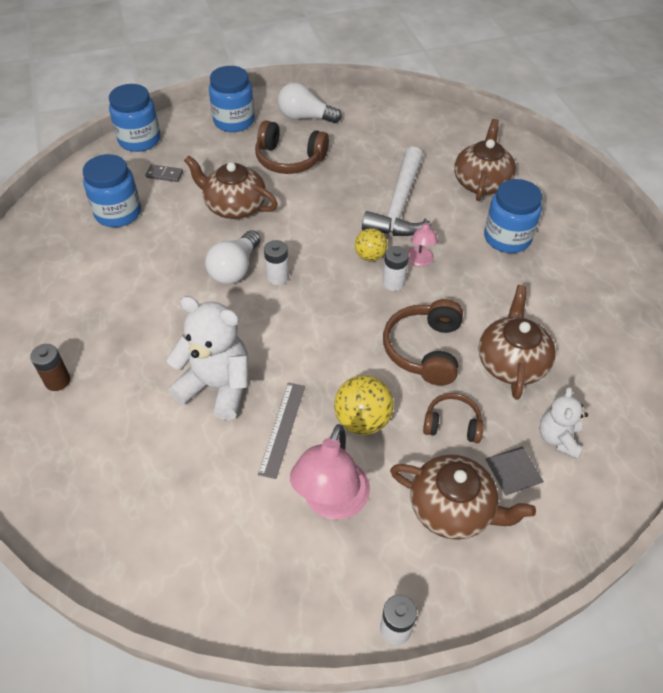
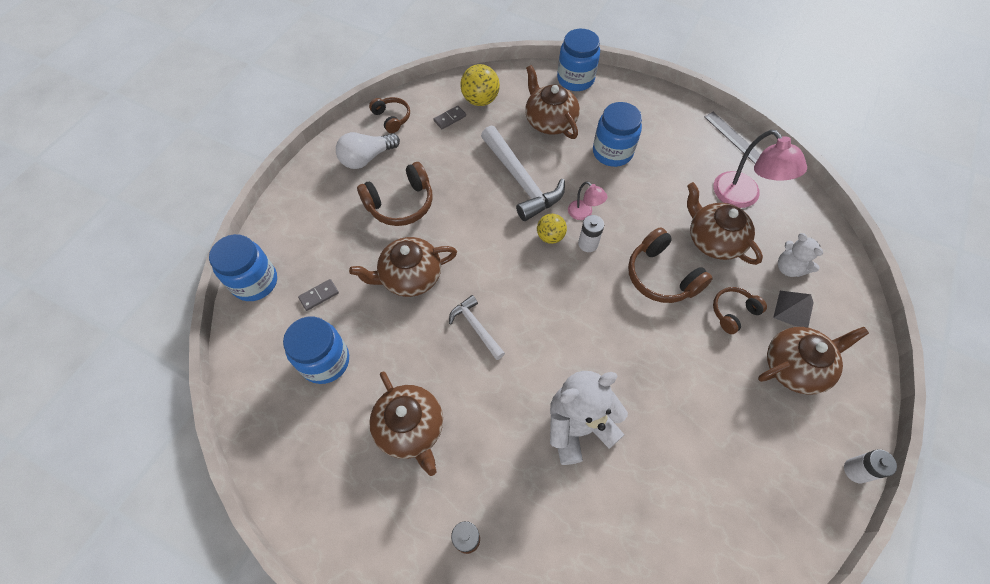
camera: 45 degrees left, 10 degrees up
white light bulb [205,230,261,284] -> white hammer [449,295,505,360]
blue jar [209,66,255,132] -> blue jar moved to [557,29,600,91]
grey ruler [258,383,305,479] -> grey ruler moved to [704,112,761,164]
white battery [264,240,289,285] -> none
pink lamp [290,424,370,520] -> pink lamp moved to [714,130,807,208]
yellow ball [334,375,394,435] -> yellow ball moved to [460,64,500,106]
none -> brown headphones [369,97,410,133]
none -> brown teapot [369,371,443,476]
none -> grey domino [434,106,466,129]

